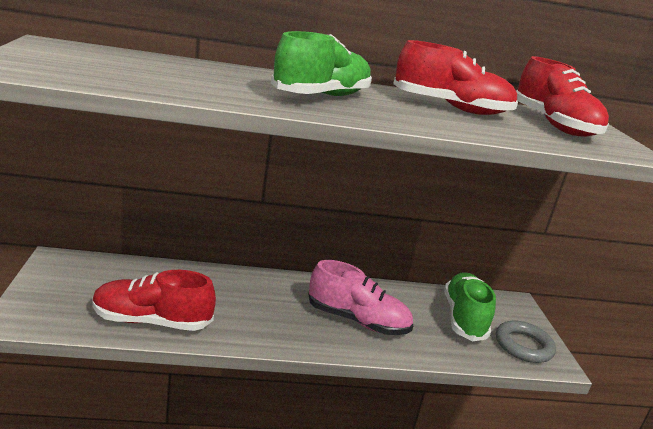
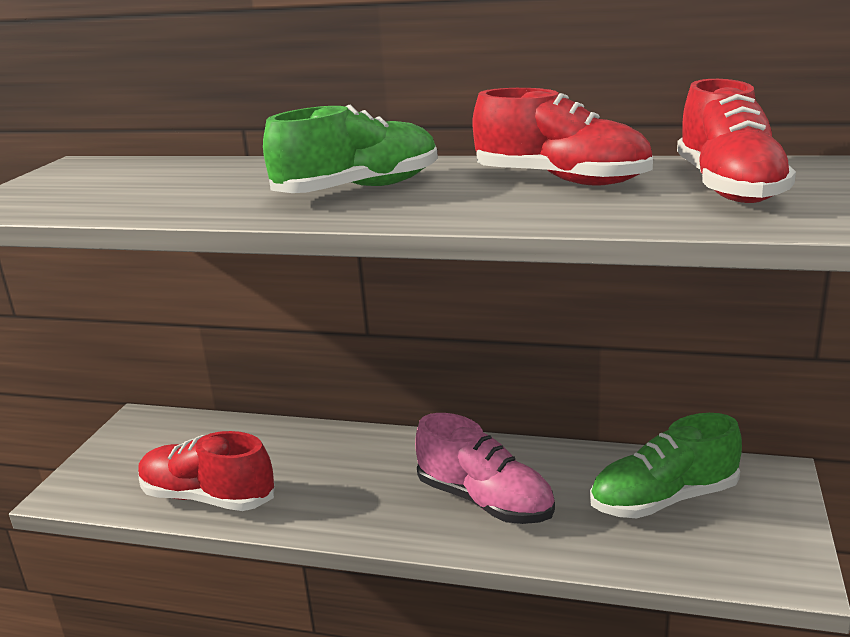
camera: 25 degrees right, 0 degrees up
green shoe [444,272,496,341] -> green shoe turned 135 degrees counterclockwise [590,413,742,518]
grey ring [496,320,556,363] -> none

